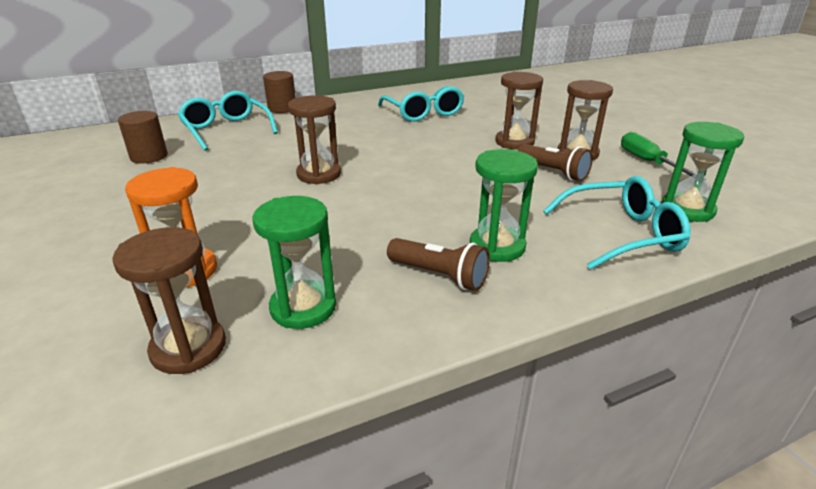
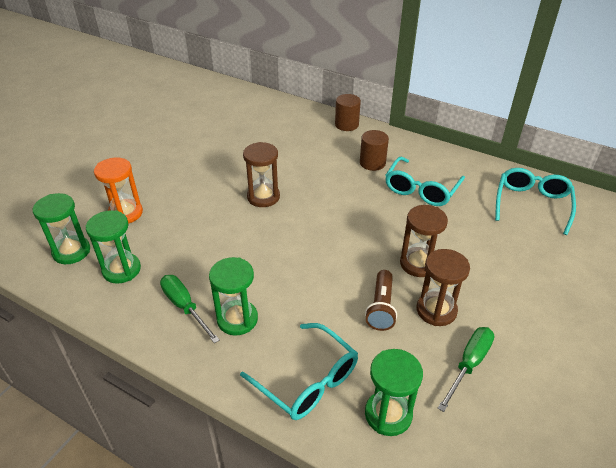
camera: 55 degrees right, 10 degrees up
brown hourglass [112,227,226,374] -> green hourglass [33,193,90,264]
brown cylinder [118,111,168,164] -> brown cylinder moved to [360,130,389,171]
turquoise glasses [178,91,278,151] -> turquoise glasses moved to [495,168,576,235]
brown flashlight [387,238,490,291] -> green screwdriver [160,275,220,343]

